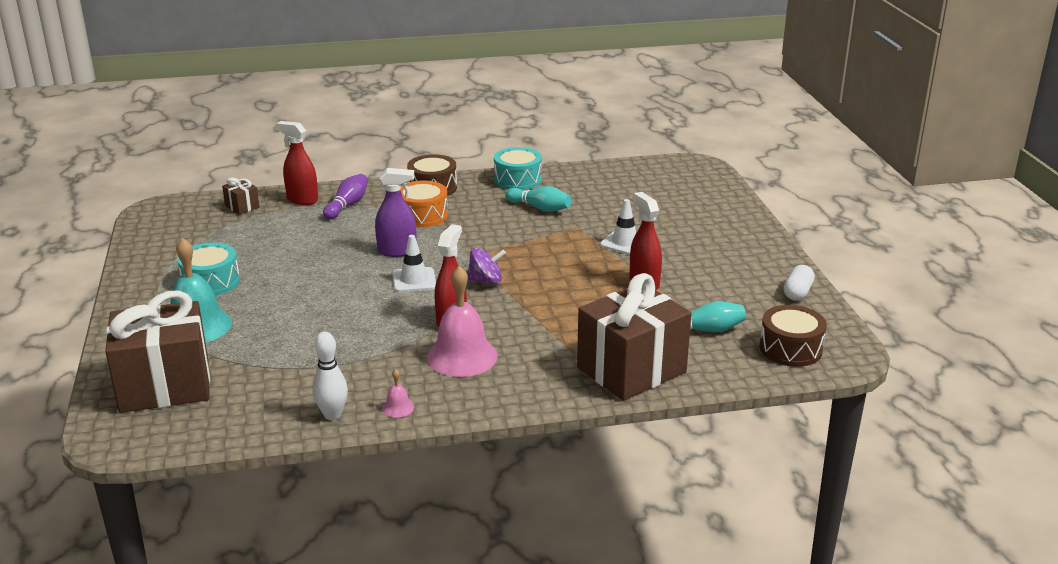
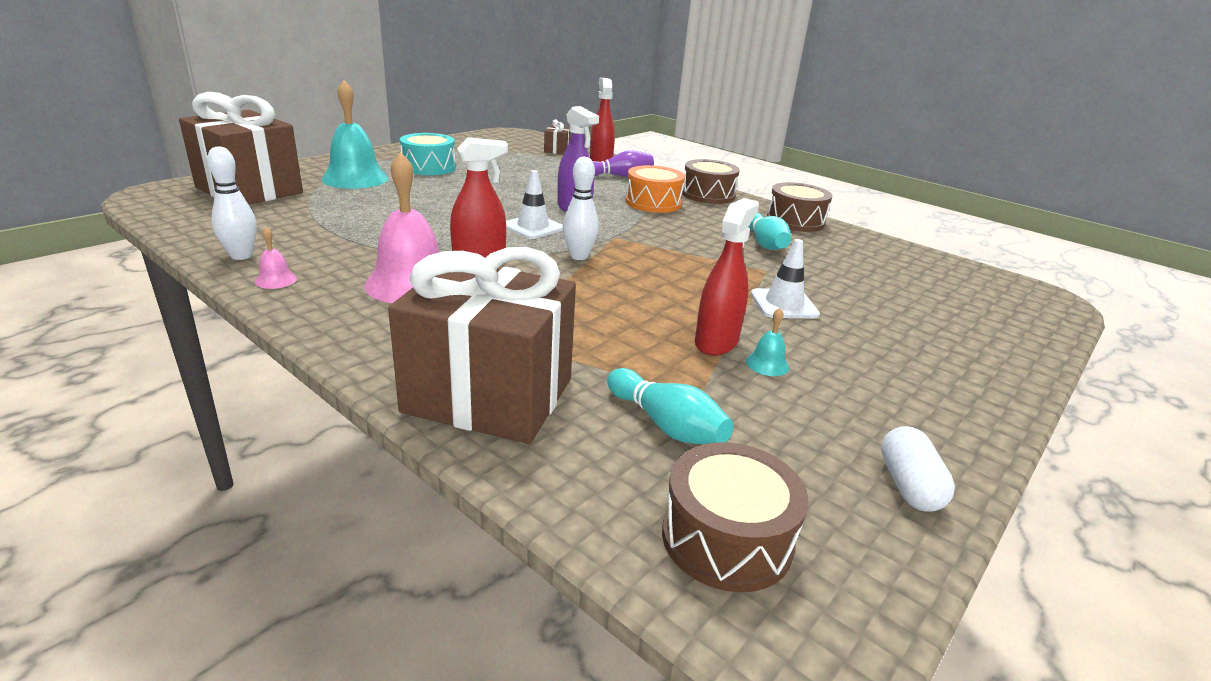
camera: 50 degrees right, 0 degrees up
purple spinning top [467,248,506,284] -> white bowling pin [563,157,599,260]
turquoise drum [494,147,542,190] -> brown drum [767,182,832,232]
white capsule [784,265,815,301] -> white capsule turned 75 degrees counterclockwise [881,426,955,512]
none -> turquoise bell [746,308,789,376]

